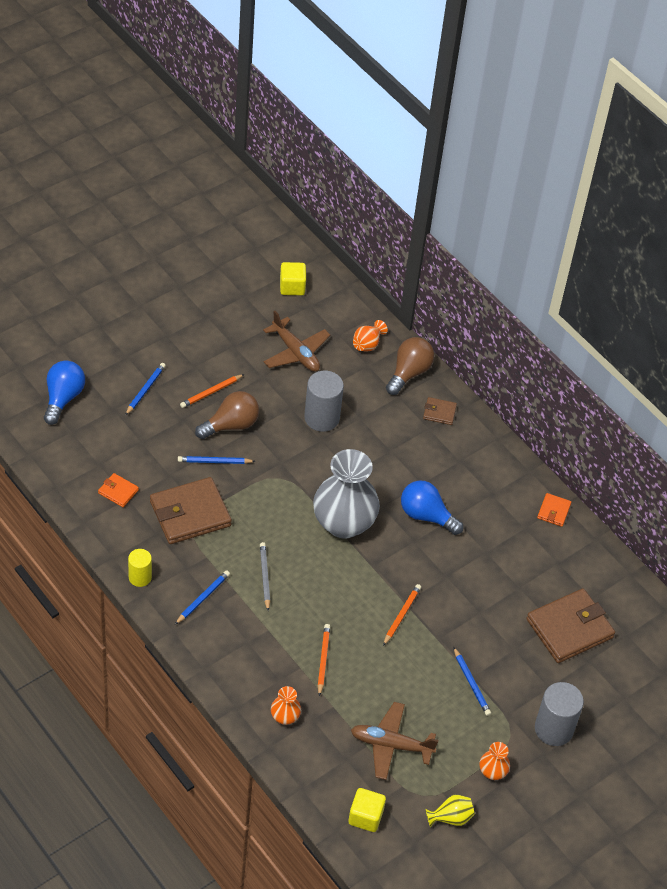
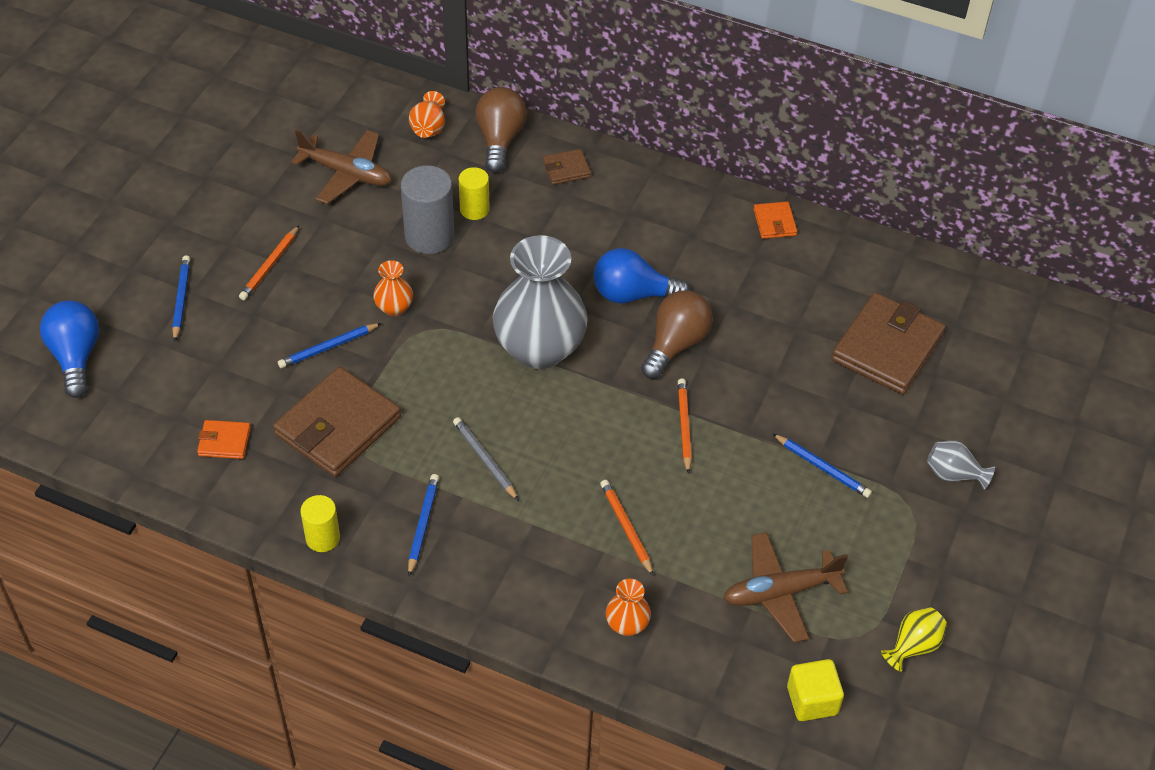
camera: 25 degrees left, 0 degrees up
brown light bulb [195,391,259,439] -> brown light bulb moved to [641,290,713,379]
yellow cube [280,262,306,295] -> none
orange vase [479,742,510,780] -> orange vase moved to [373,260,413,316]
grey cylinder [535,682,584,746] -> grey vase [927,440,995,490]
none -> yellow cylinder [459,167,490,220]

